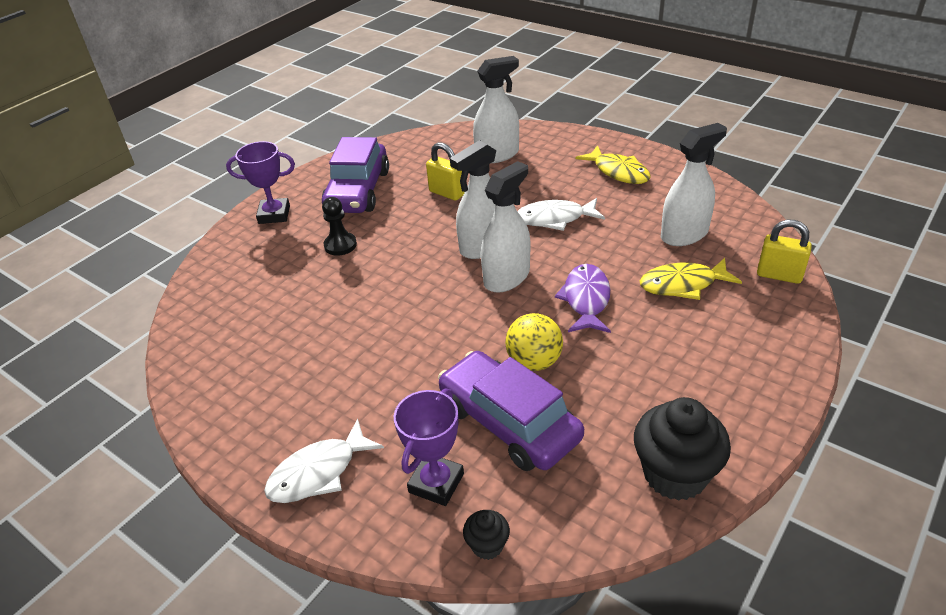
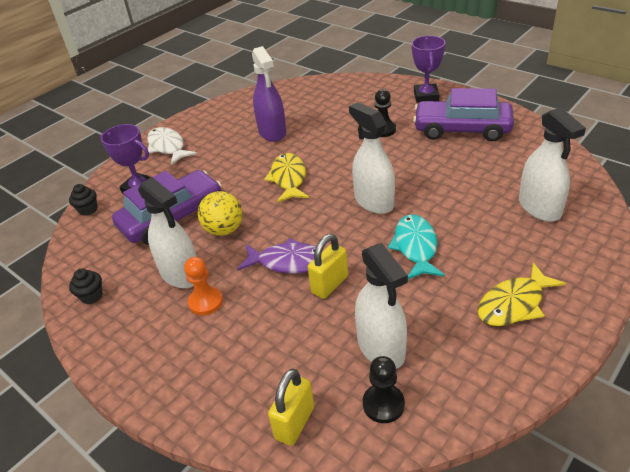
camera: 95 degrees right, 0 degrees up
yellow padlock [426,142,465,201] -> yellow padlock moved to [308,234,348,299]
white spray bottle [481,161,530,293] -> white spray bottle moved to [138,177,197,288]
white fish [517,198,605,231] -> turquoise fish [388,214,445,279]
black cupcake [634,397,731,501] -> black cupcake [69,268,102,304], size x0.48
yellow fish [640,258,742,300] -> yellow fish moved to [264,153,309,203]
none -> orange pawn [184,257,223,316]
none -> purple spray bottle [252,46,286,142]
none -> black pawn [363,356,405,423]

